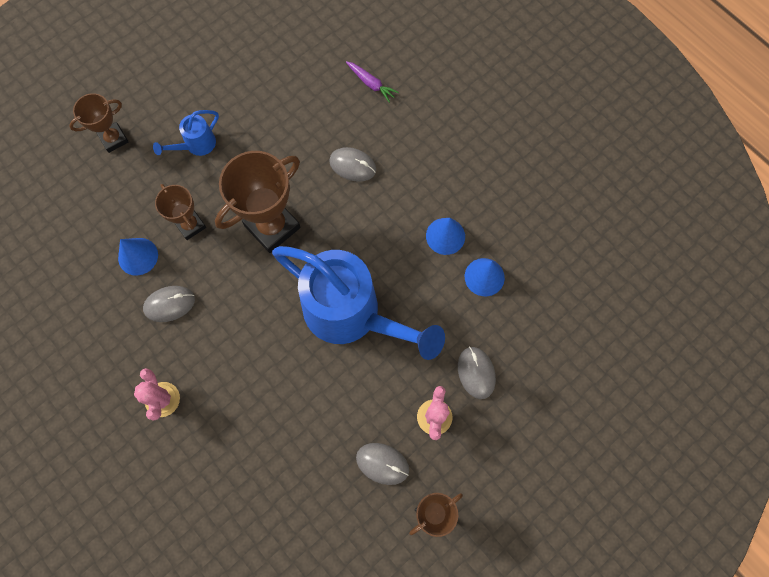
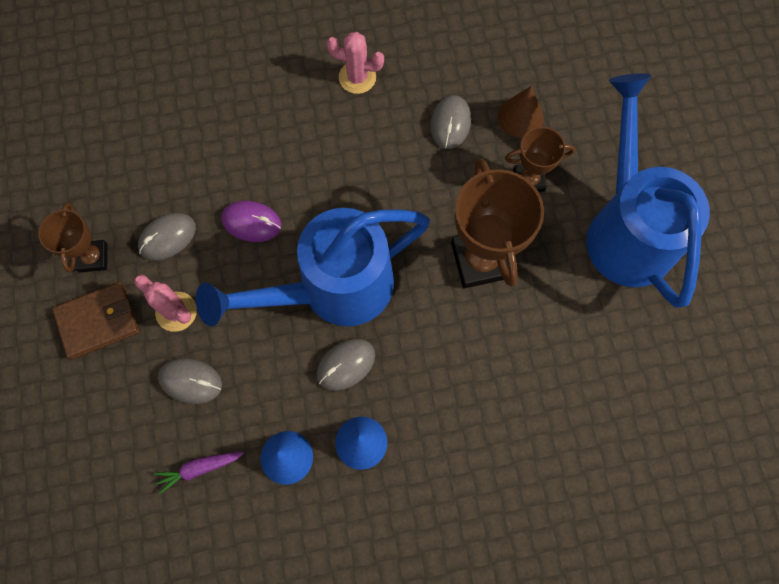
camera: 120 degrees right, 0 degrees up
brown trophy [69,93,129,153] -> none
blue cone [118,238,158,276] -> brown cone [498,86,544,138]
blue watering can [153,110,219,156] -> blue watering can [586,73,710,308], size x2.35
grey mouse [329,147,376,182] -> grey mouse moved to [317,338,375,391]
purple carrot [346,61,399,103] -> purple carrot moved to [153,451,244,494]
none -> brown wallet [52,282,139,359]
none -> purple mouse [221,201,282,242]

